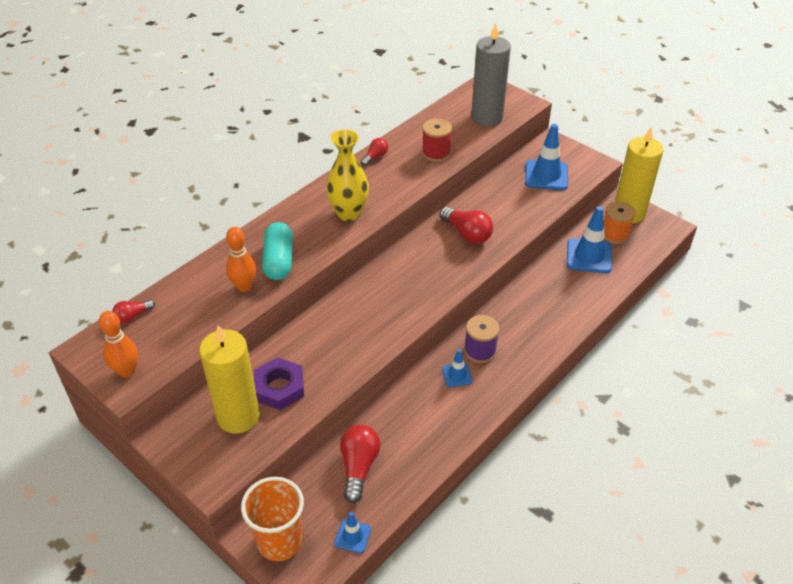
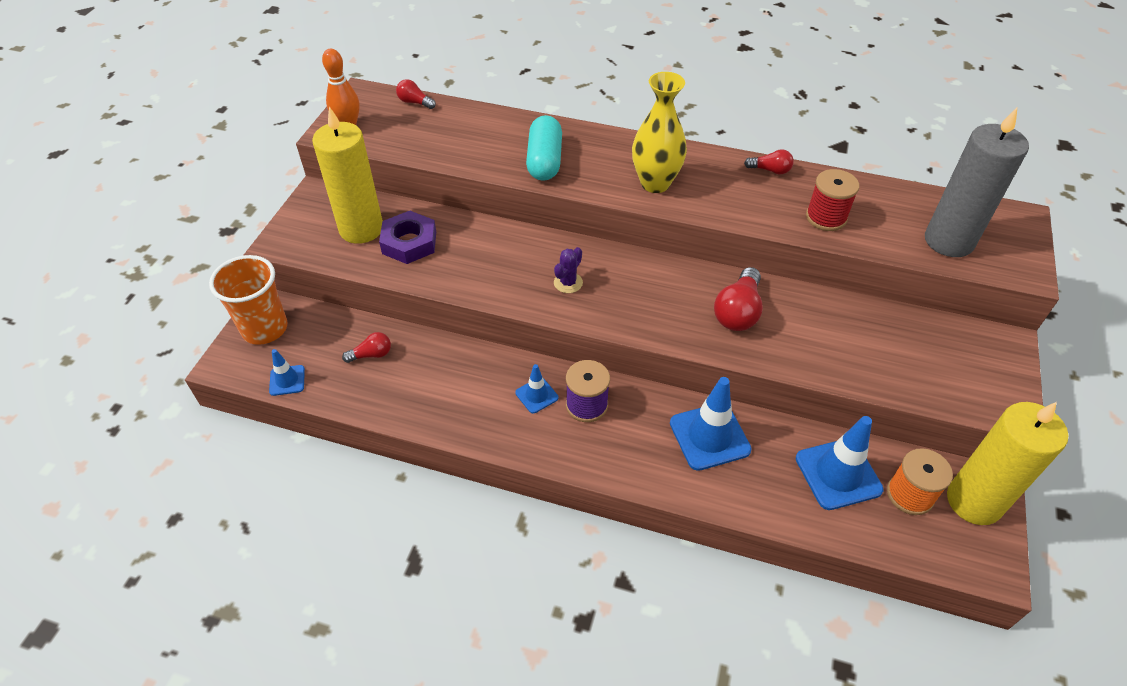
camera: 65 degrees right, 5 degrees up
orange bowling pin [226,227,256,292] -> none
turquoise capsule [262,222,293,280] -> turquoise capsule turned 60 degrees counterclockwise [526,115,562,181]
red light bulb [340,425,381,503] -> red light bulb [342,332,391,363], size x0.57
blue traffic cone [525,124,568,190] -> blue traffic cone moved to [670,377,752,471]
none -> purple cactus [554,247,583,293]

